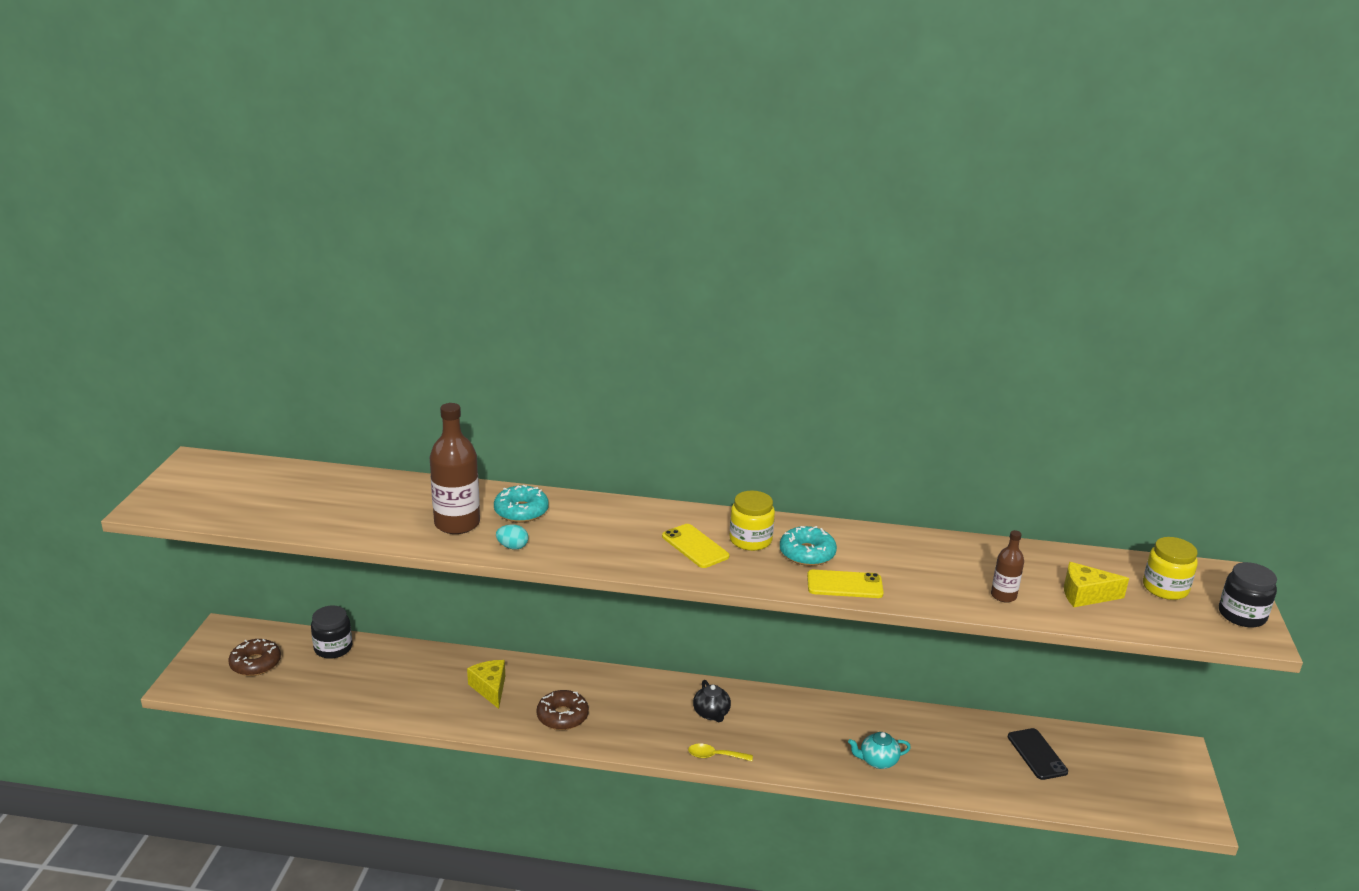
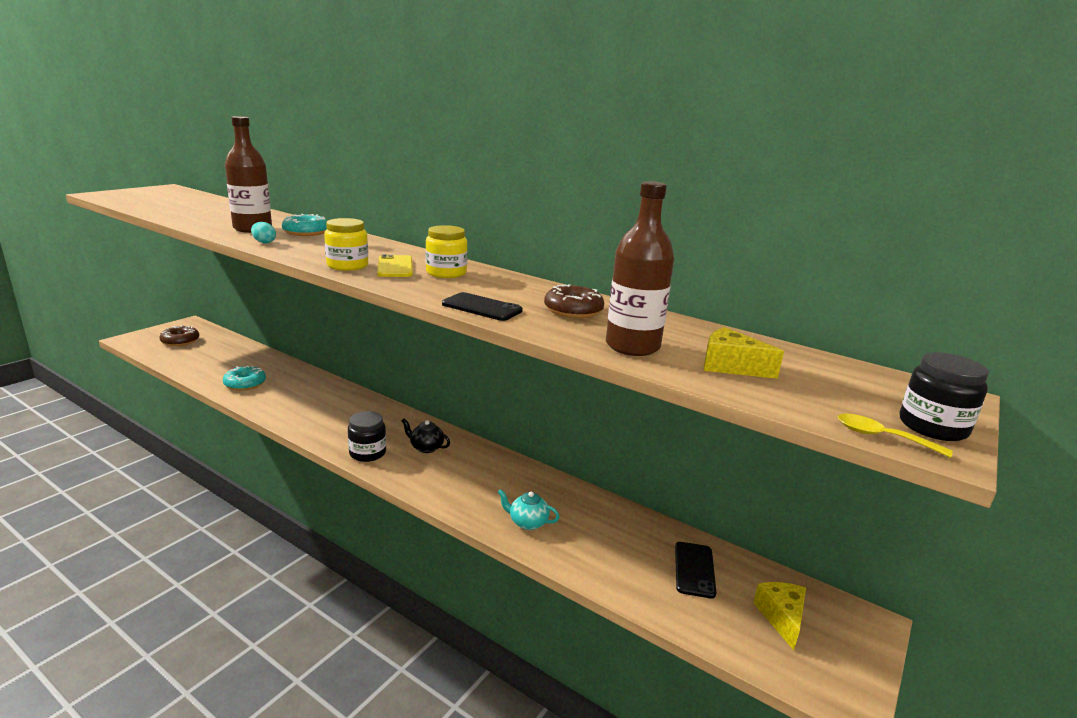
camera: 25 degrees right, 5 degrees down
black jar [311,605,352,659] -> black jar moved to [348,411,386,462]
yellow cheese [467,660,505,709] -> yellow cheese moved to [753,582,806,650]
brown donut [537,690,589,730] -> brown donut moved to [544,284,604,318]
yellow spoon [688,744,753,761] -> yellow spoon moved to [838,414,953,458]
black teapot [693,680,731,722] -> black teapot turned 105 degrees clockwise [401,419,450,453]
turquoise donut [780,526,837,566] -> turquoise donut moved to [223,366,266,391]
yellow phone [807,570,884,598] -> black phone [442,292,523,321]
brown bottle [991,530,1024,603] -> brown bottle [606,181,674,356], size x1.87
yellow jar [1143,537,1198,600] -> yellow jar moved to [324,218,368,271]

